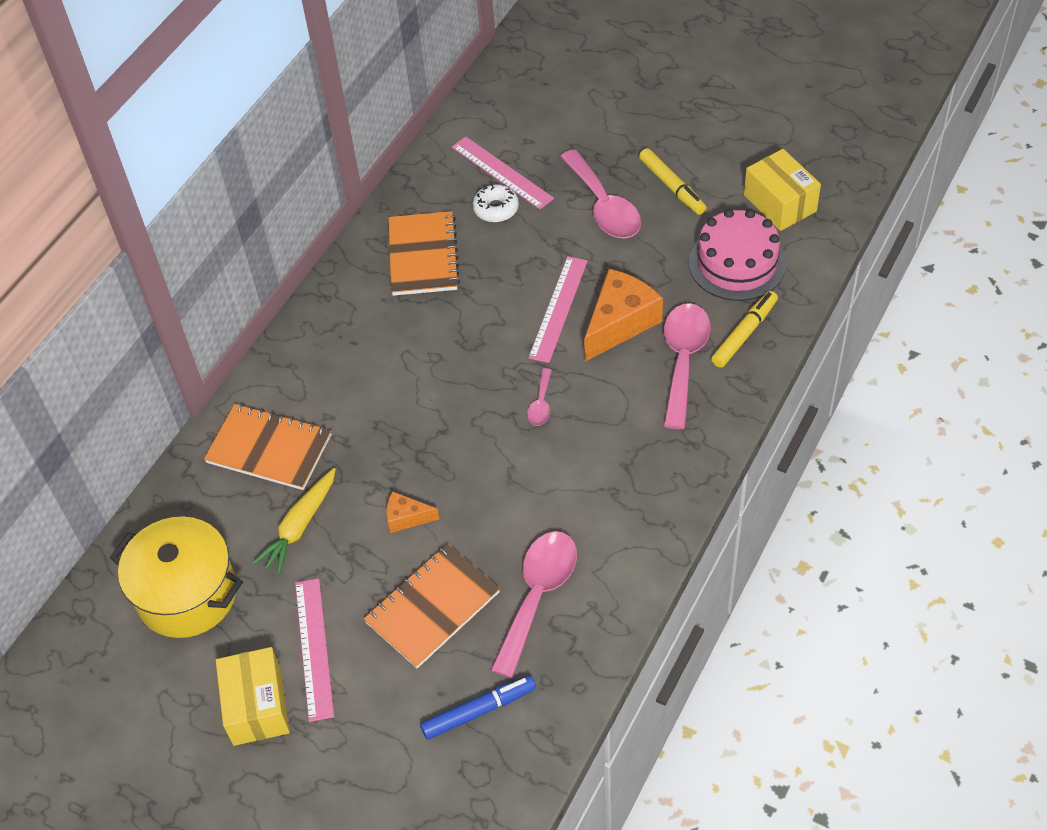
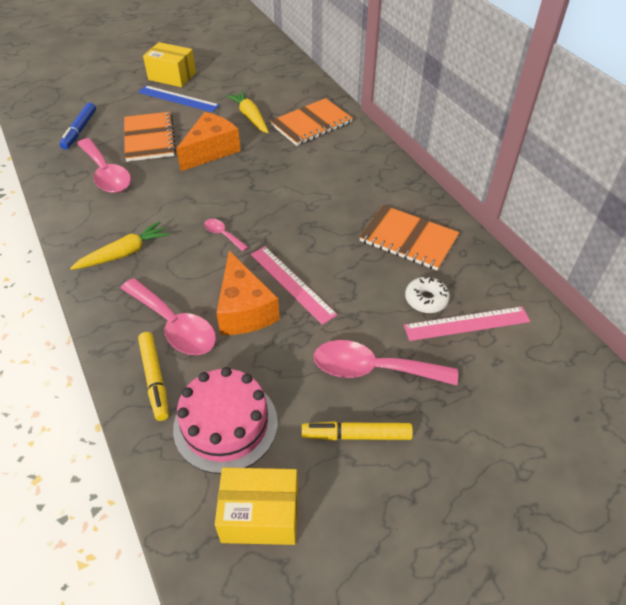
camera: 120 degrees right, 5 degrees down
yellow pot [110,517,243,638] -> none
pink ruler [295,578,334,722] -> blue ruler [138,86,220,112]
orange cheese [387,491,439,533] -> orange cheese [176,112,241,171], size x1.96
none -> yellow carrot [70,221,170,270]

